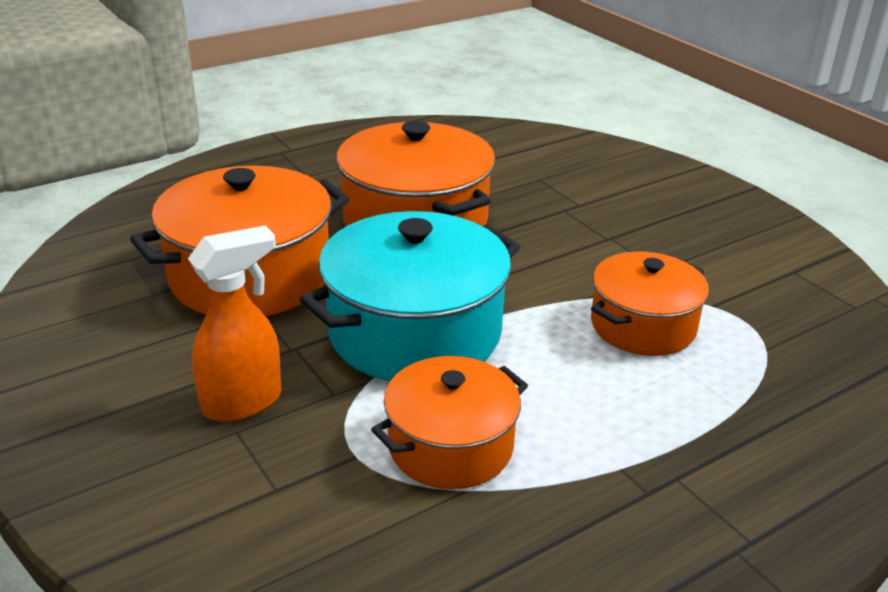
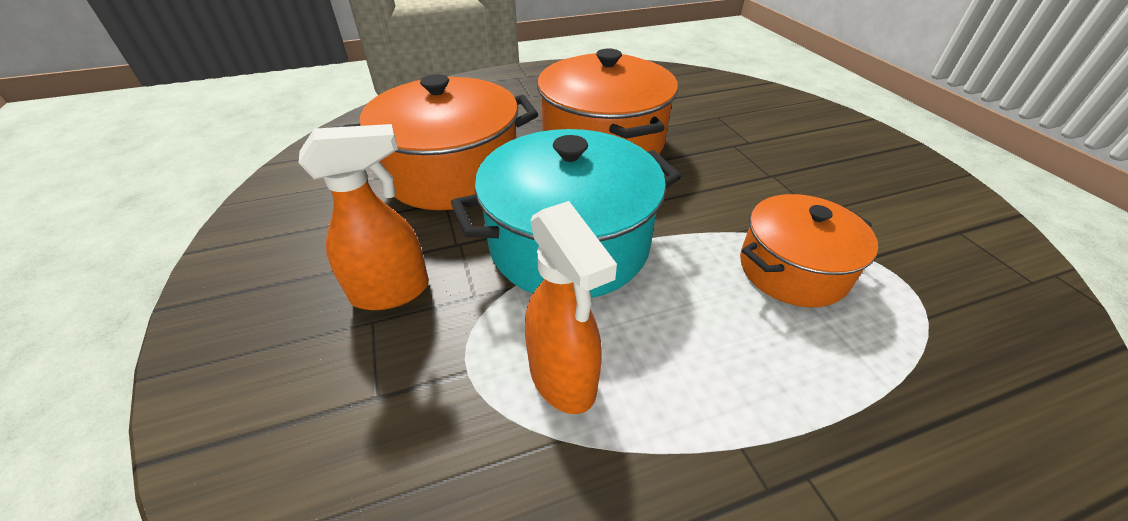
camera: 15 degrees right, 10 degrees up
orange pot [371,356,528,489] -> orange spray bottle [525,201,617,414]

